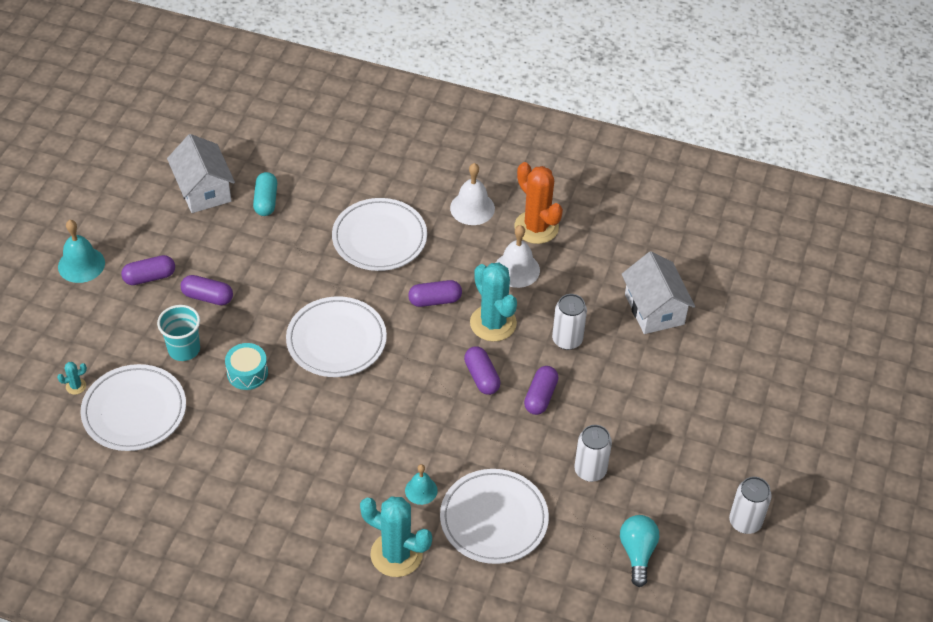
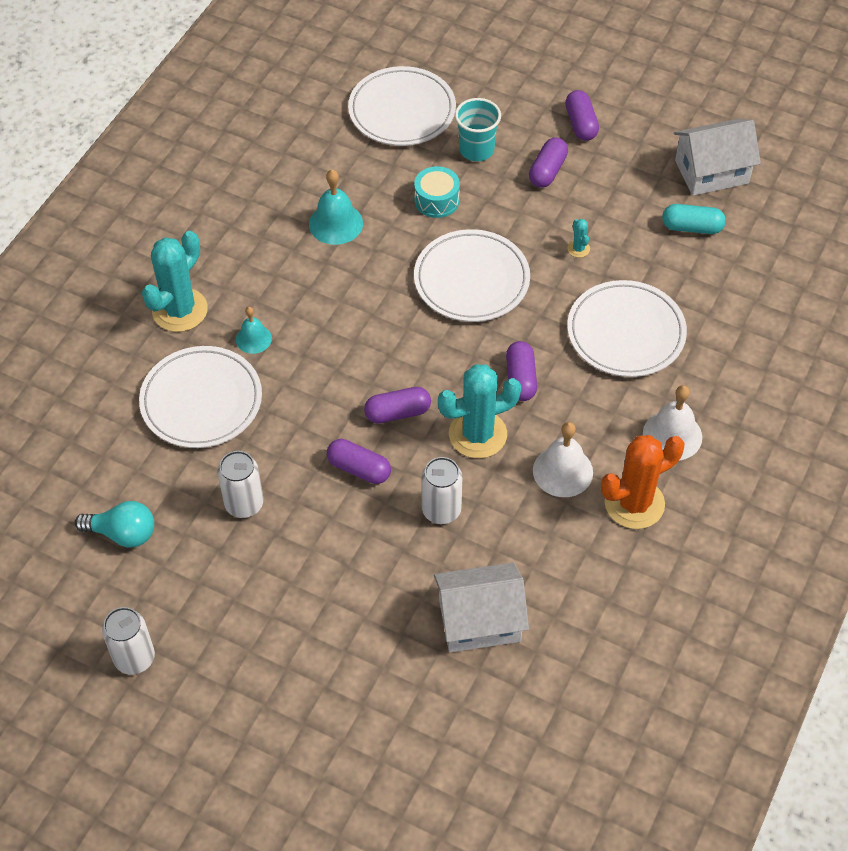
camera: 100 degrees right, 5 degrees up
turquoise cactus [57,362,87,395] -> turquoise cactus moved to [567,219,590,258]
turquoise bell [58,220,105,283] -> turquoise bell moved to [309,170,363,245]

